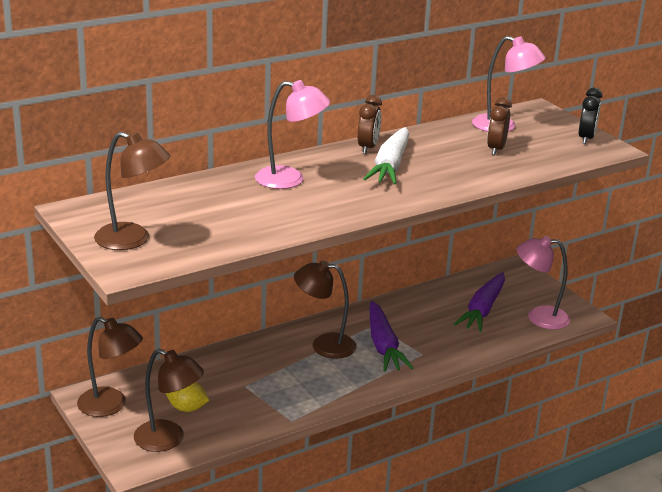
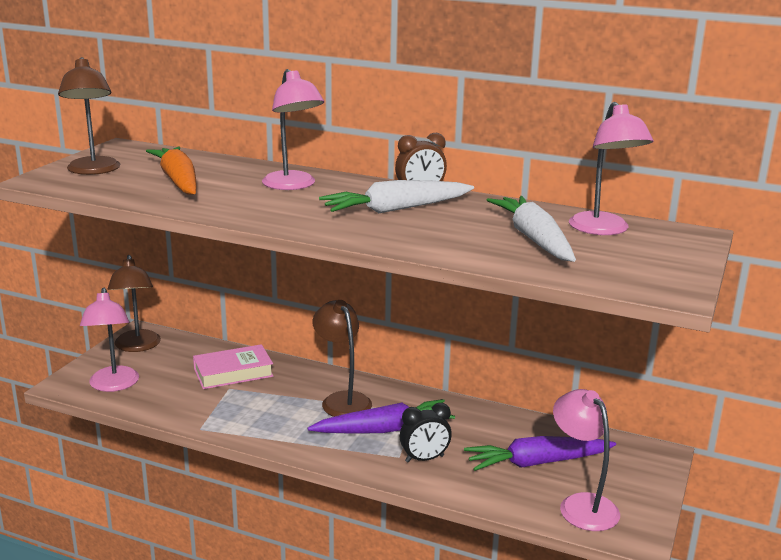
camera: 55 degrees right, 5 degrees down
brown lamp [134,349,204,452] -> pink lamp [80,288,139,392]
yellow lemon [166,382,209,412] -> none
purple carrot [370,301,414,372] -> purple carrot turned 150 degrees counterclockwise [308,399,455,434]
brown clock [487,97,512,155] -> white carrot [487,196,576,262]
black clock [579,88,602,144] -> black clock moved to [400,403,452,462]
none -> orange carrot [146,147,197,194]
none -> pink book [193,344,274,389]

